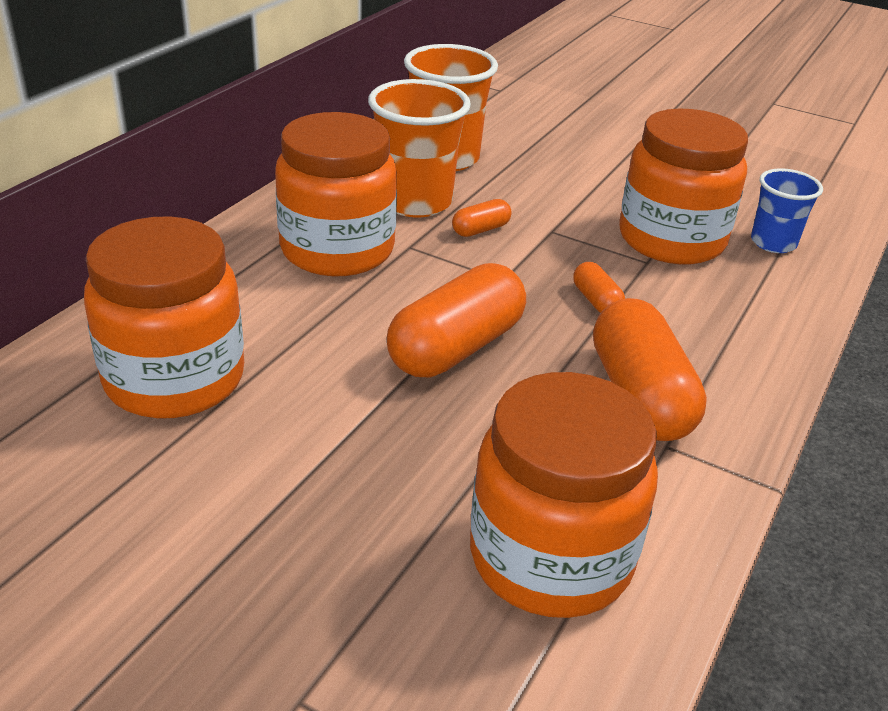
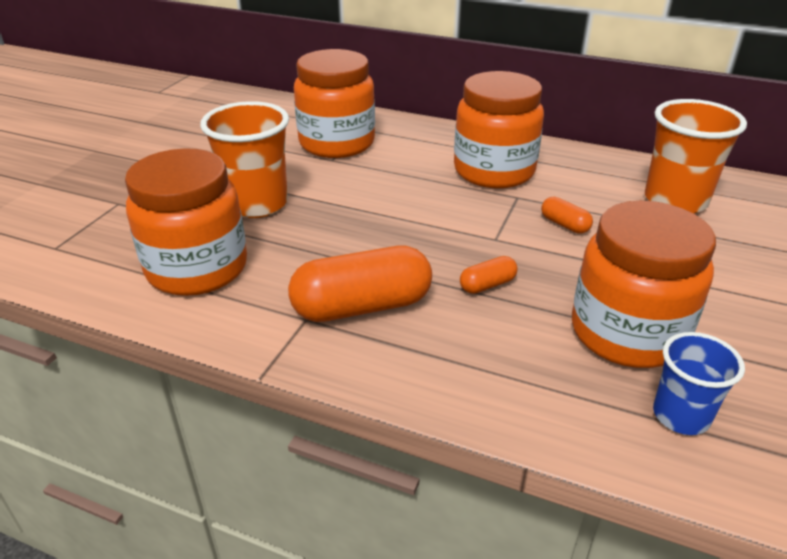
camera: 85 degrees right, 0 degrees up
orange cup [368,79,471,217] -> orange cup moved to [200,101,289,218]
orange capsule [387,263,526,377] -> none

